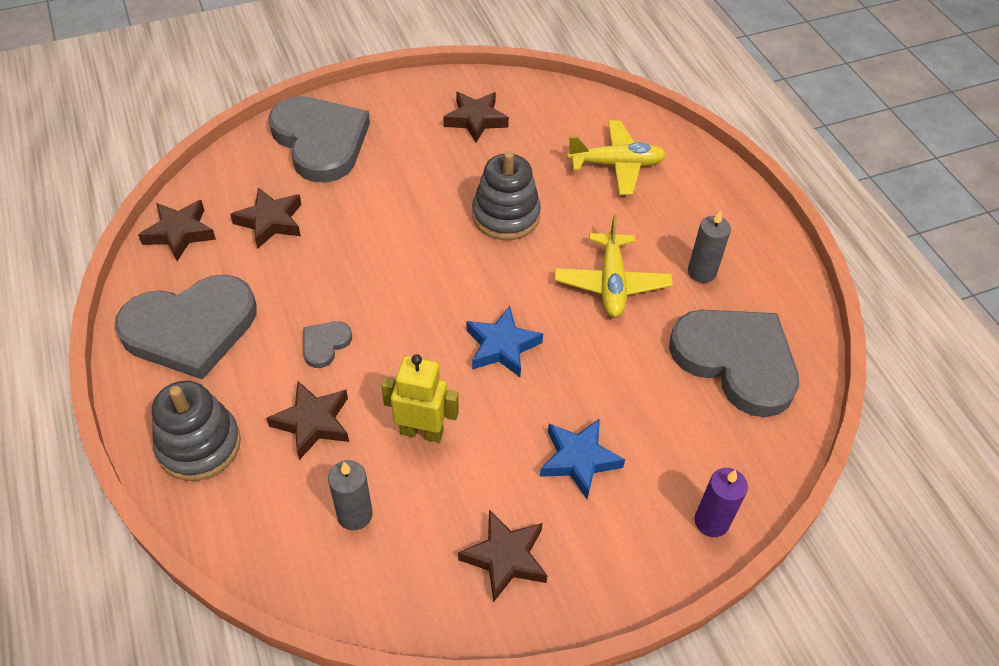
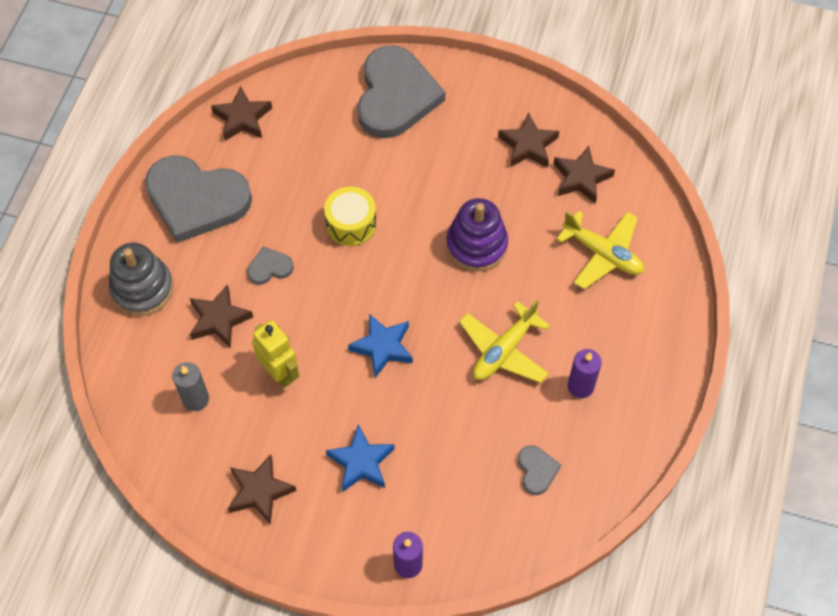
camera: 40 degrees right, 10 degrees up
brown star [230,187,302,249] -> brown star moved to [553,146,615,203]
grey stacking toy [472,151,541,240] -> purple stacking toy [446,198,508,271]
grey heart [669,310,799,417] -> grey heart [518,445,561,495], size x0.42
grey candle [688,210,731,283] -> purple candle [568,349,602,398]
none -> yellow drum [324,186,376,246]

